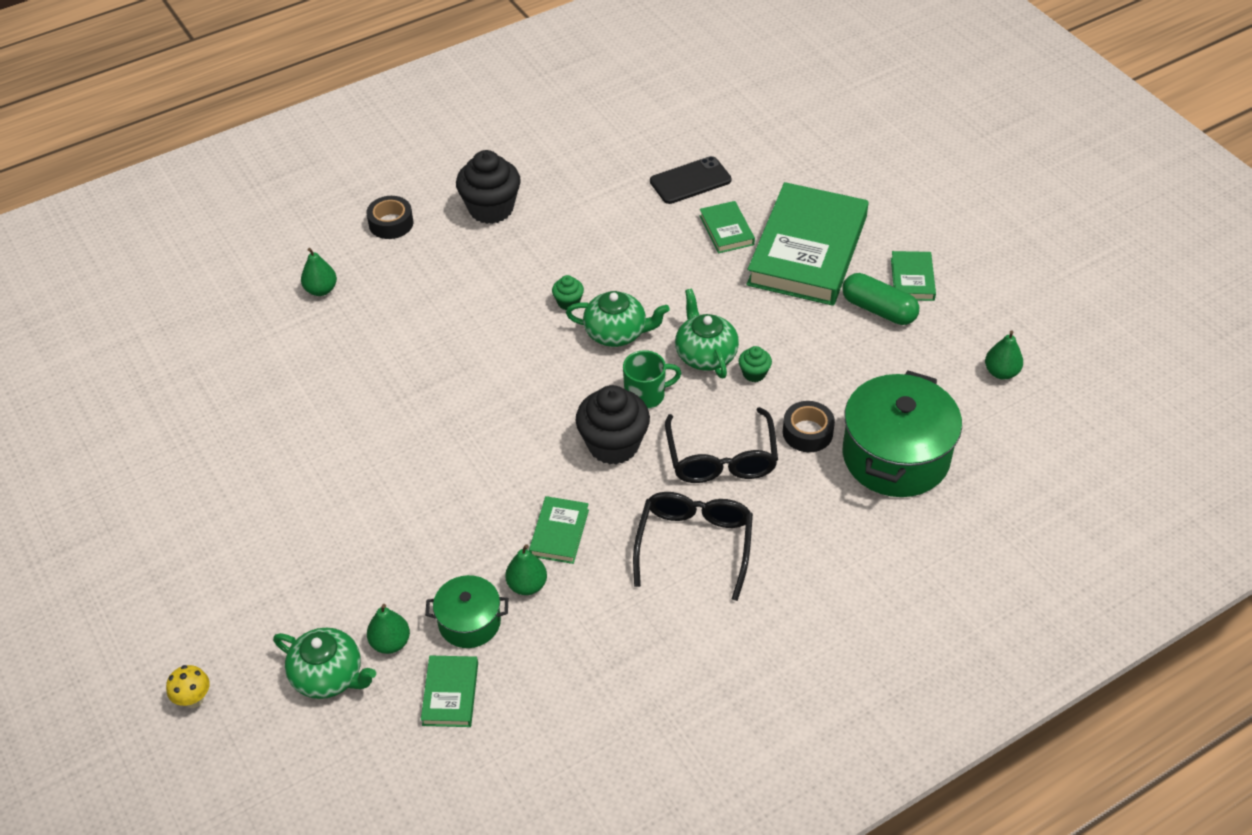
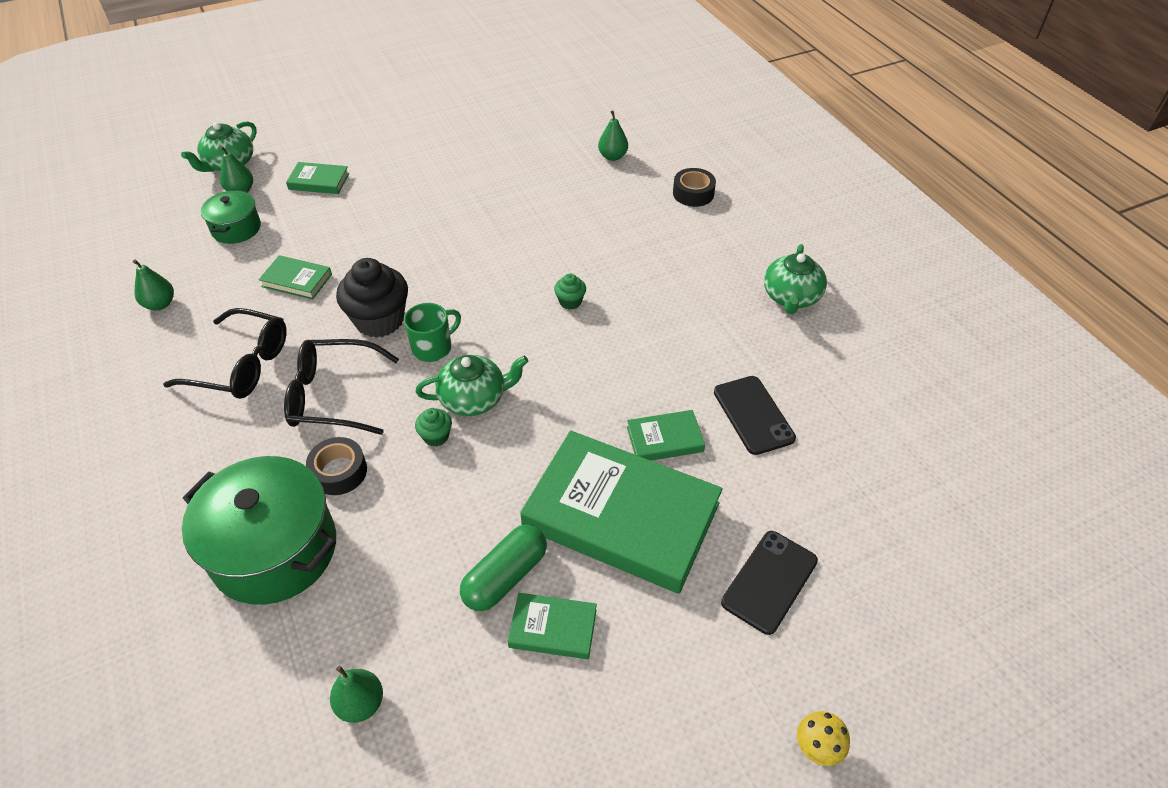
camera: 95 degrees right, 0 degrees up
yellow mushroom [166,665,210,708] -> yellow mushroom moved to [797,711,850,766]
green book [421,656,478,727] -> green book moved to [286,162,349,194]
black cupcake [456,150,521,224] -> none
green pear [505,544,547,595] -> green pear moved to [133,260,174,310]
green teapot [566,291,670,347] -> green teapot moved to [764,244,827,314]
green mug [623,350,681,409] -> green mug turned 120 degrees counterclockwise [404,303,461,362]
none -> black phone [721,531,818,635]

